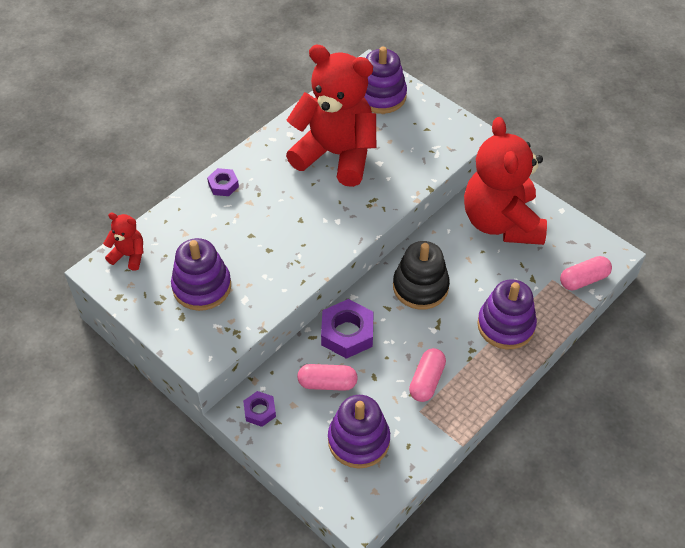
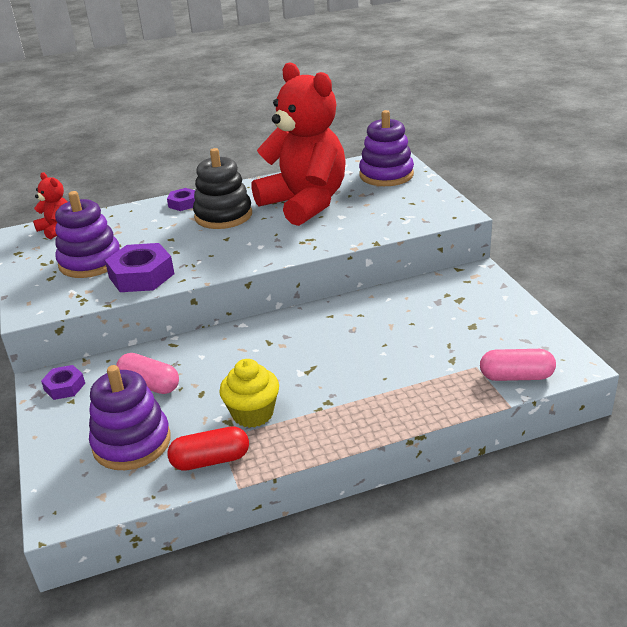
camera: 30 degrees right, 20 degrees down
purple nut [321,299,374,359] -> purple nut moved to [105,243,174,292]
black stacking toy [393,241,450,310] -> black stacking toy moved to [193,148,252,229]
pink capsule [409,348,446,402] -> yellow cupcake [219,359,279,428]
red teddy bear [464,117,547,245] -> none
purple stacking toy [477,279,537,349] -> none
none -> red capsule [168,426,249,471]

